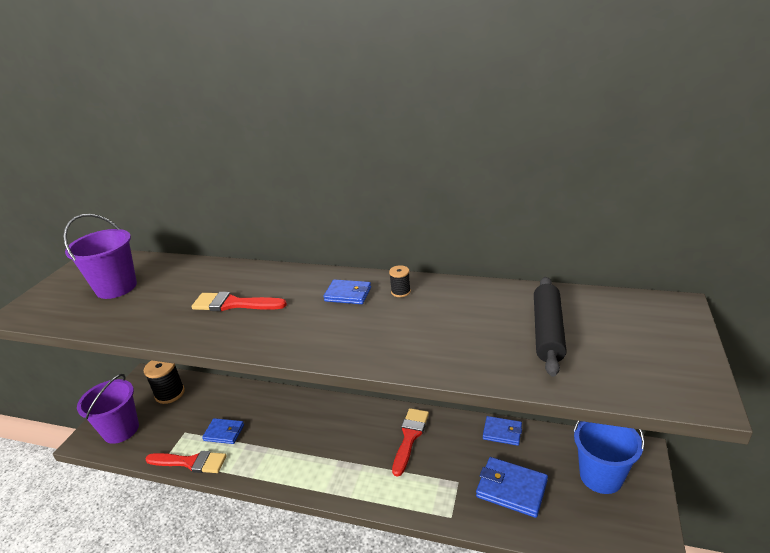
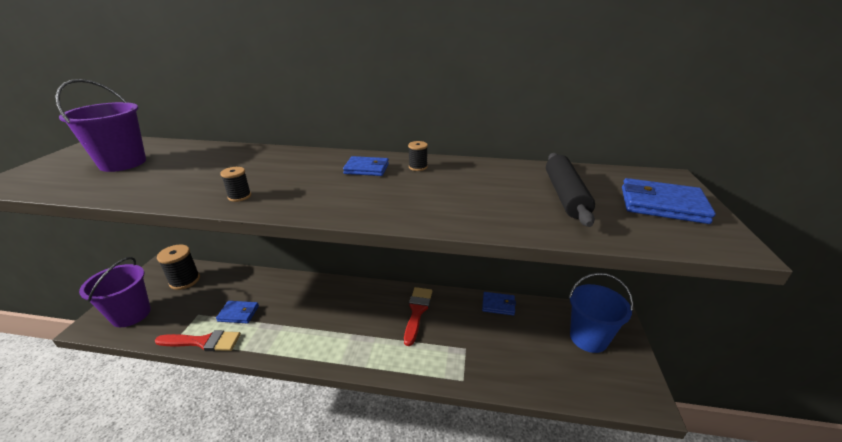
camera: 10 degrees left, 0 degrees up
red brush [191,292,287,311] -> none
blue wallet [476,457,548,518] -> blue wallet moved to [622,178,716,224]
none -> black spool [220,167,251,202]

